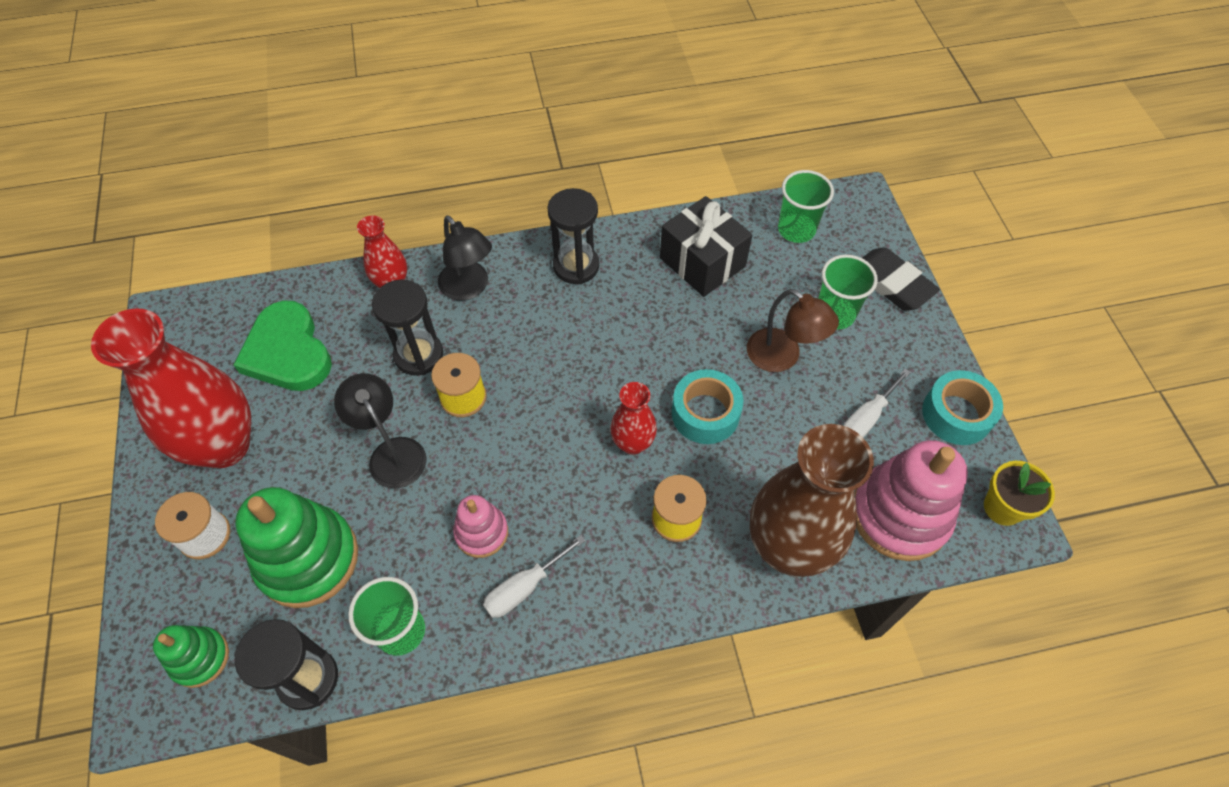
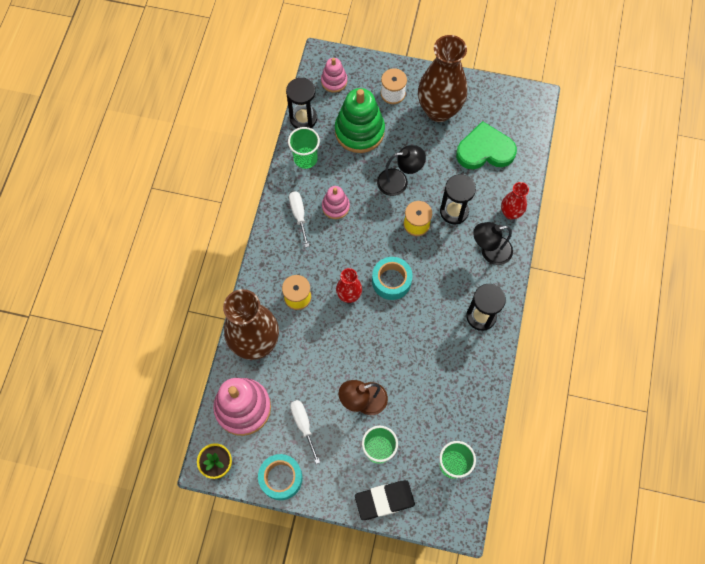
camera: 115 degrees right, 10 degrees up
red vase [91,308,251,468] -> brown vase [418,35,467,122]
green stacking toy [153,625,229,688] -> pink stacking toy [321,58,347,93]
black gift [660,196,752,297] -> none
turquoise tape [672,369,743,444] -> turquoise tape moved to [372,257,413,300]

